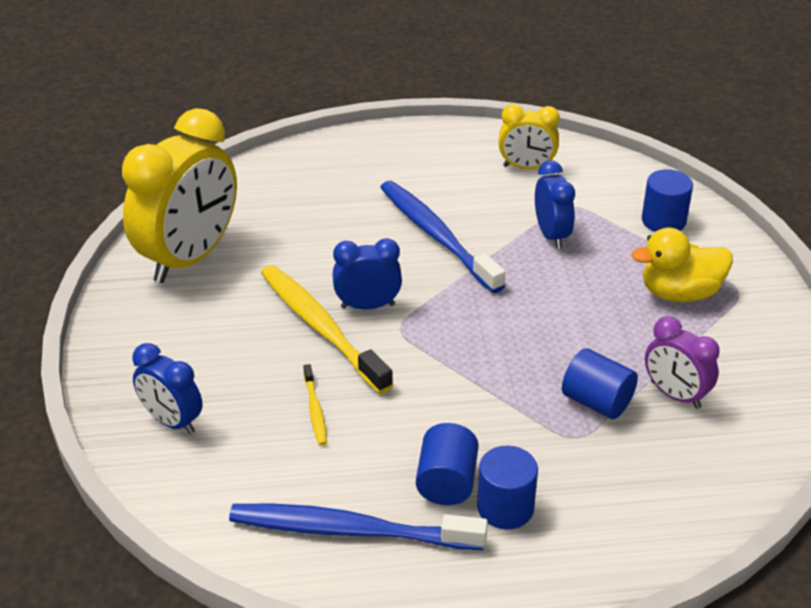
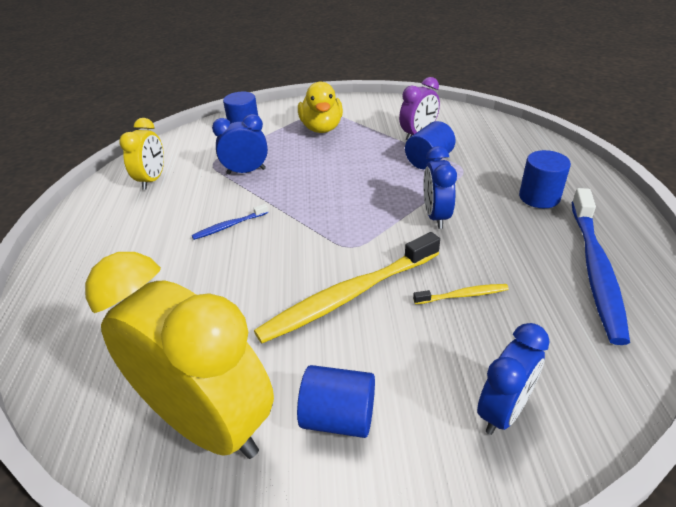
camera: 85 degrees left, 0 degrees up
blue clock [333,238,402,310] -> blue clock moved to [423,146,457,229]
blue toothbrush [380,181,505,293] -> blue toothbrush [192,204,268,240], size x0.45
blue cylinder [416,423,479,505] -> blue cylinder moved to [297,365,375,438]

